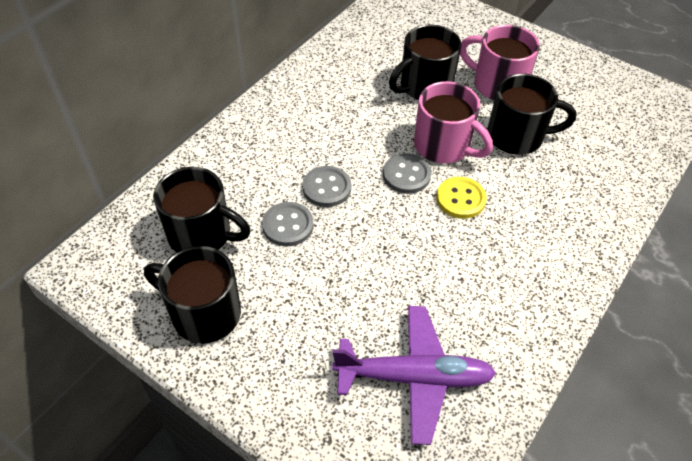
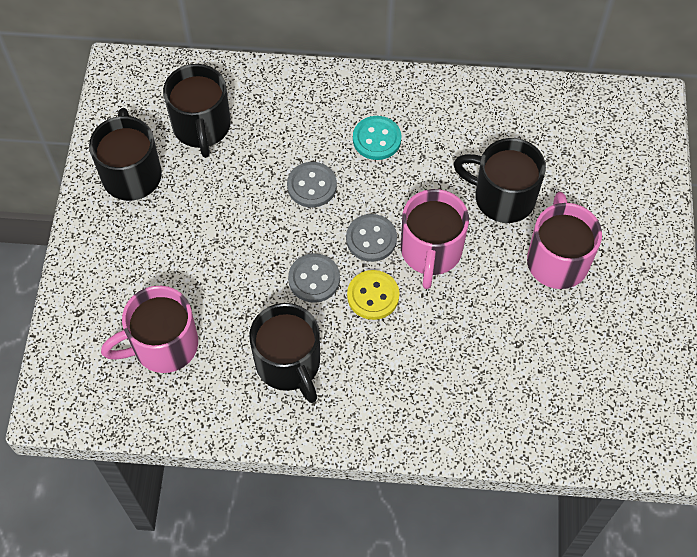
camera: 60 degrees right, 10 degrees up
grey button [262,202,313,246] -> grey button moved to [288,253,340,303]
purple plane [332,306,496,445] -> pink mug [101,286,198,373]
black mug [488,74,576,155] -> black mug moved to [249,303,320,403]
none -> turquoise button [353,116,401,160]

